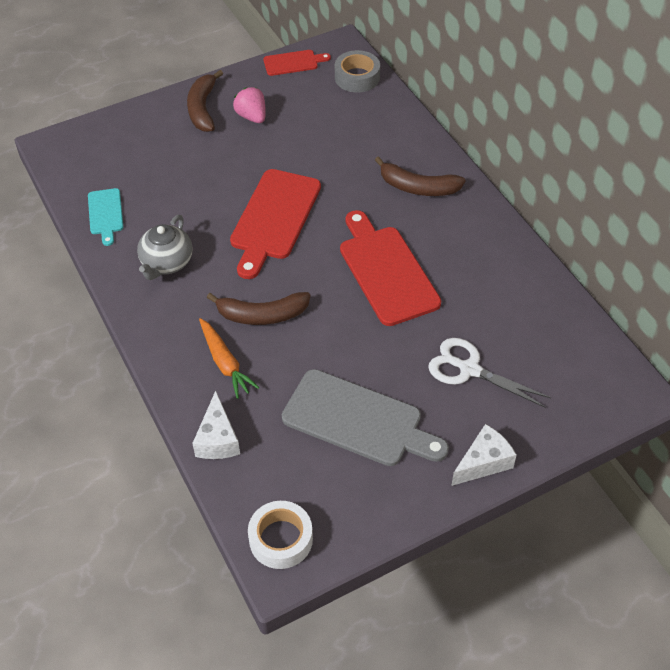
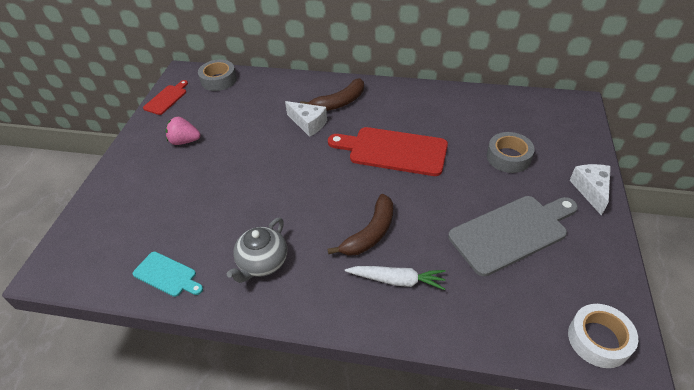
camera: 50 degrees left, 5 degrees down
grey teapot [137,215,193,280] -> grey teapot turned 60 degrees clockwise [227,218,287,283]
brown banana [187,70,223,132] -> none
white cheese [192,391,240,459] -> white cheese moved to [285,101,327,137]
orange carrot [199,318,259,399] -> white carrot [345,266,446,290]
red cutting board [230,169,321,279] -> none
white scissors [428,338,551,408] -> grey tape [487,132,535,173]

